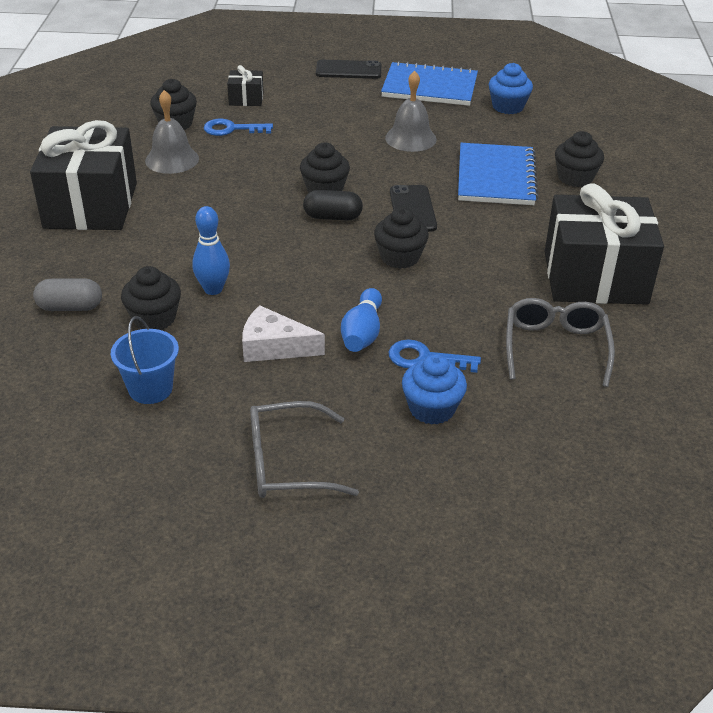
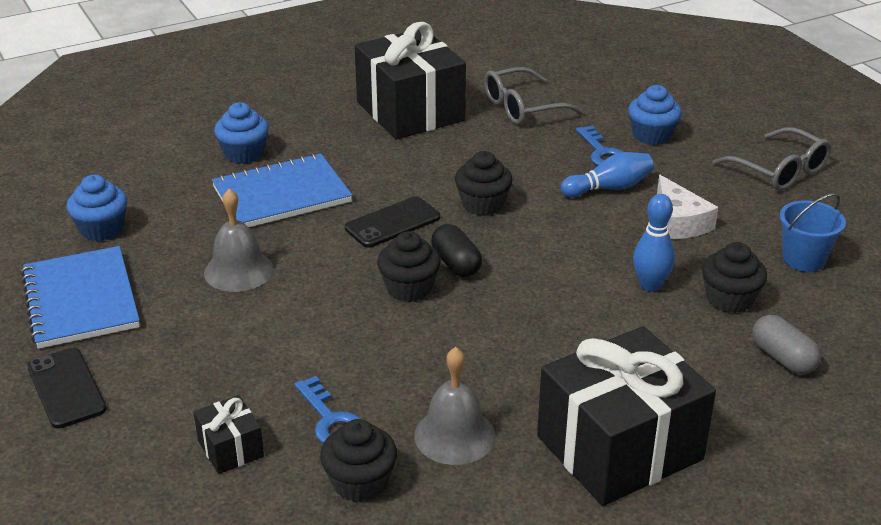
camera: 120 degrees left, 5 degrees down
black cupcake [555,131,604,187] -> blue cupcake [214,102,269,164]

